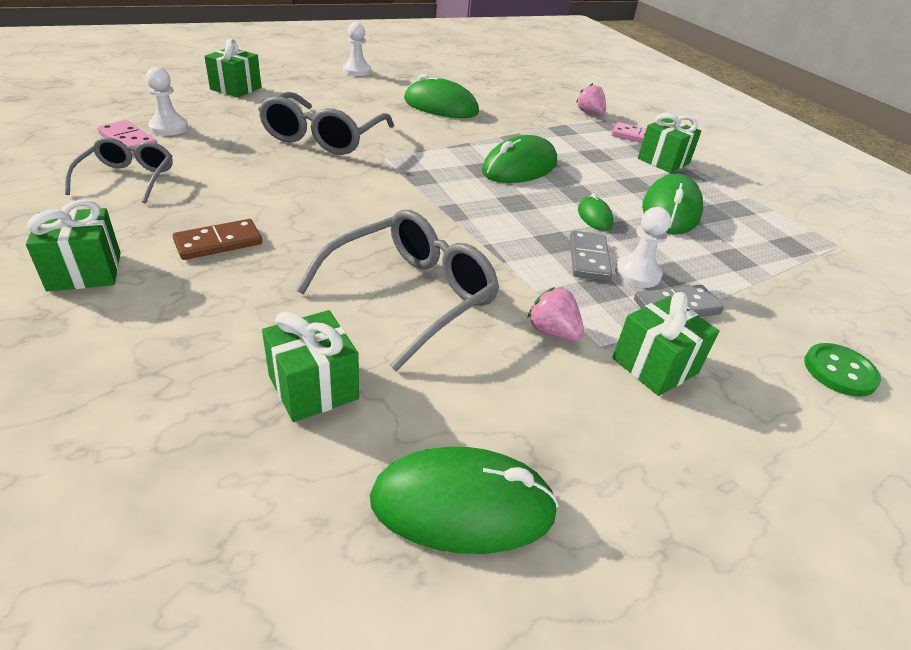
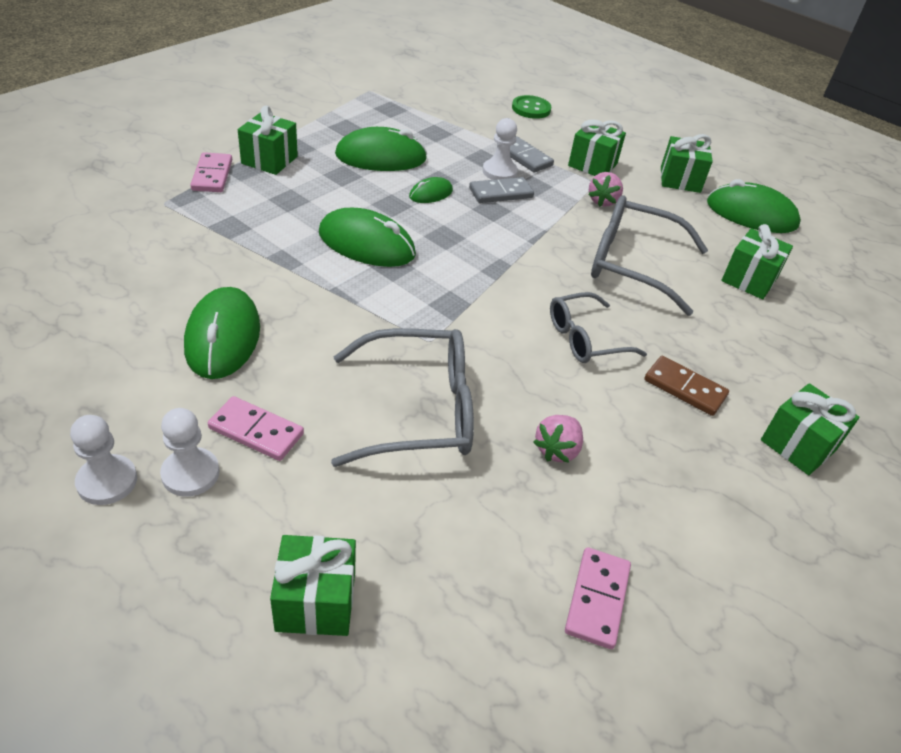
camera: 115 degrees left, 5 degrees up
grey glasses [65,137,173,204] -> grey glasses moved to [550,292,647,363]
white pawn [146,67,188,136] -> white pawn moved to [160,408,220,497]
green mouse [370,447,559,554] -> green mouse turned 45 degrees counterclockwise [707,179,801,233]
pink strawberry [576,83,606,115] -> pink strawberry moved to [533,415,583,463]
none -> pink domino [208,396,304,461]
none -> green gift [661,134,713,193]

